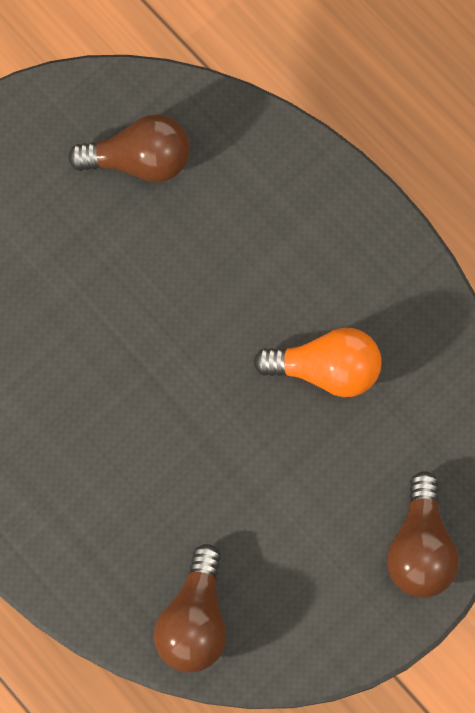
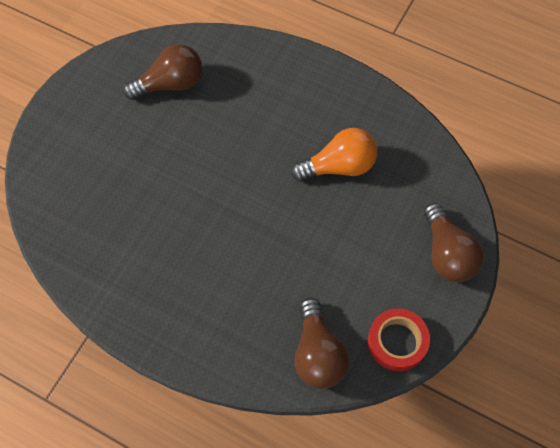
camera: 20 degrees left, 10 degrees down
none -> red tape [368,308,430,371]

